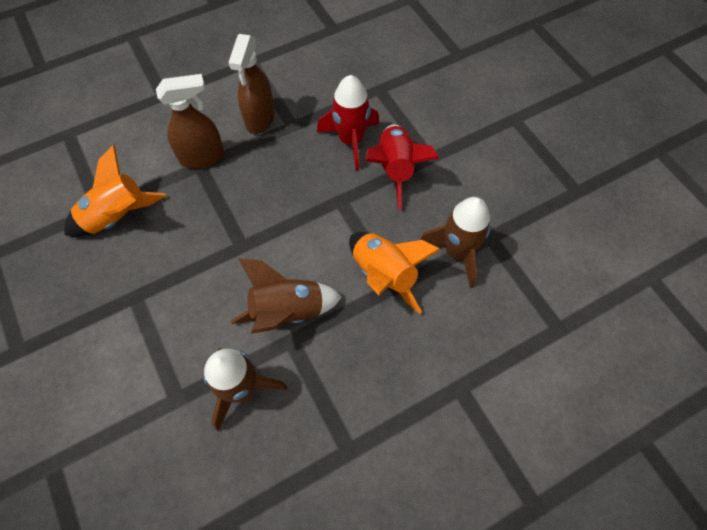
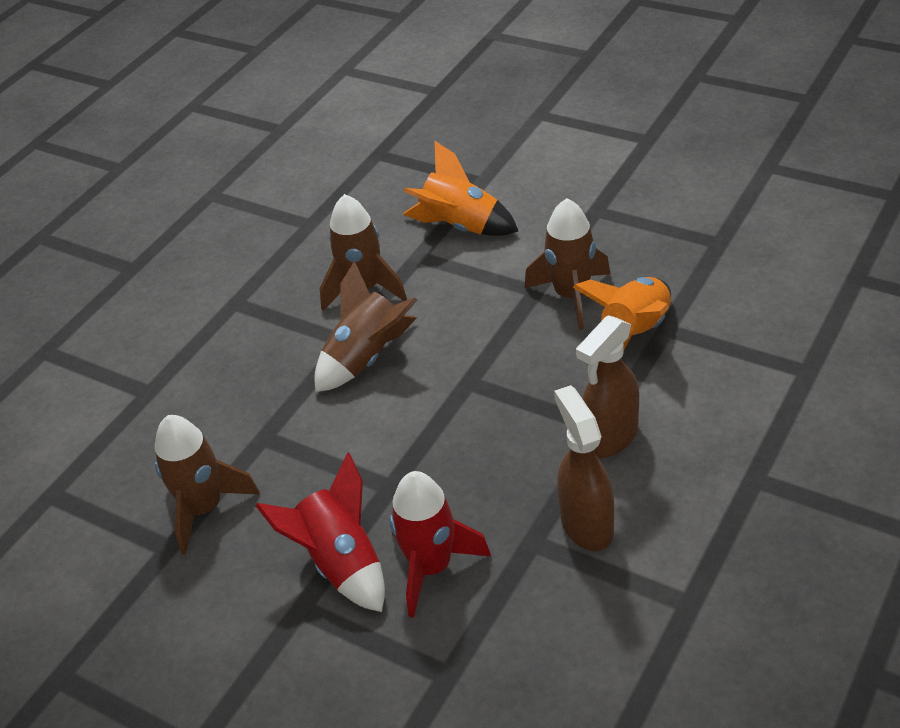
camera: 155 degrees right, 20 degrees down
orange rocket [349,232,441,314] -> orange rocket moved to [403,141,518,236]
none -> brown rocket [524,198,611,330]

